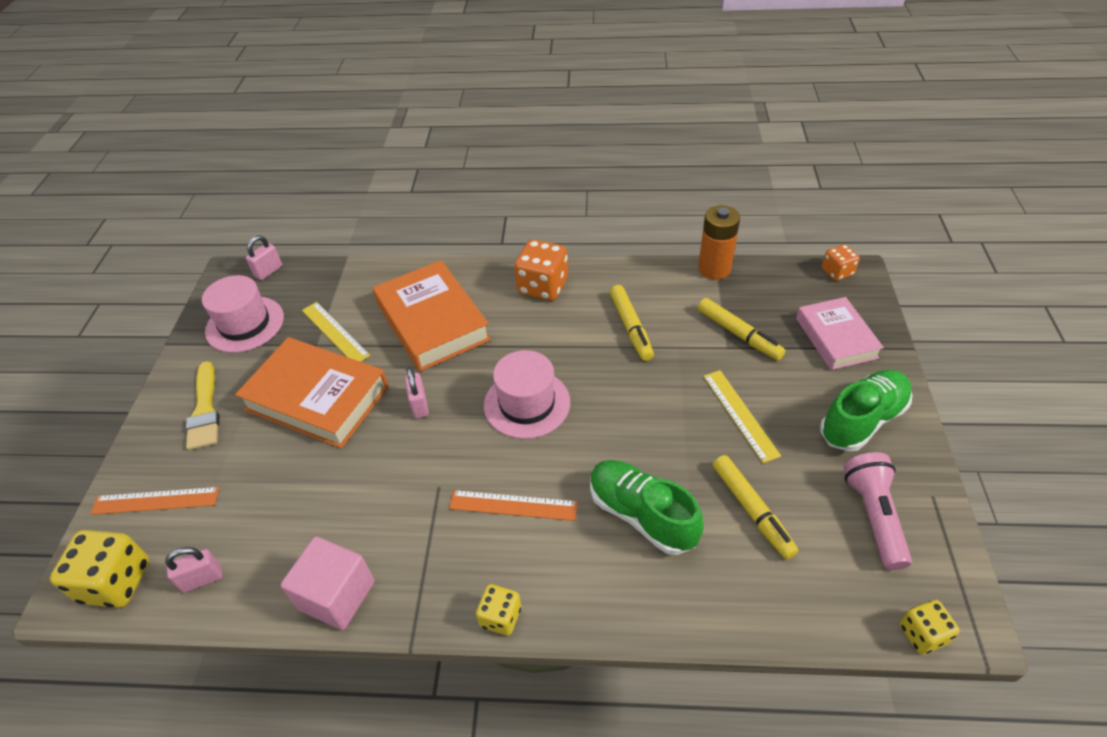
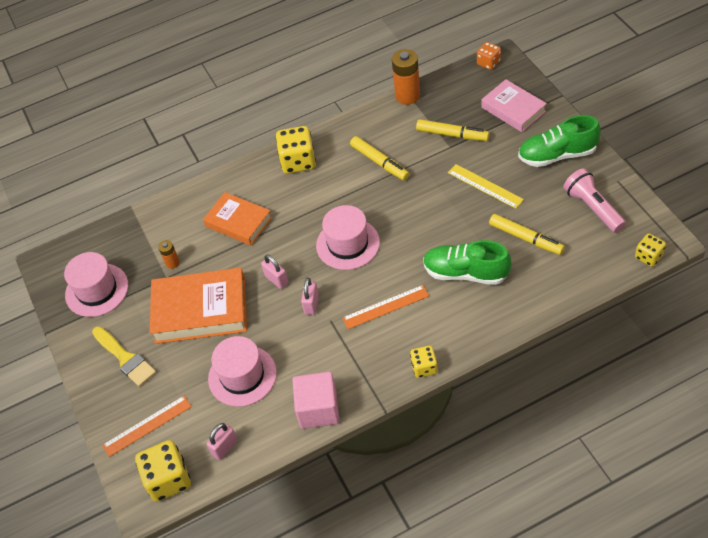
camera: 25 degrees left, 5 degrees up
pink padlock [246,235,282,280] -> pink padlock moved to [301,278,319,315]
yellow ruler [302,302,370,362] -> orange battery [158,240,180,269]
orange book [373,260,491,371] -> orange book [203,192,272,246], size x0.64
orange dice [514,239,568,301] -> yellow dice [276,126,316,174]
green shoe [820,370,912,451] -> green shoe turned 120 degrees counterclockwise [518,115,601,167]
none -> pink hat [208,336,277,407]

